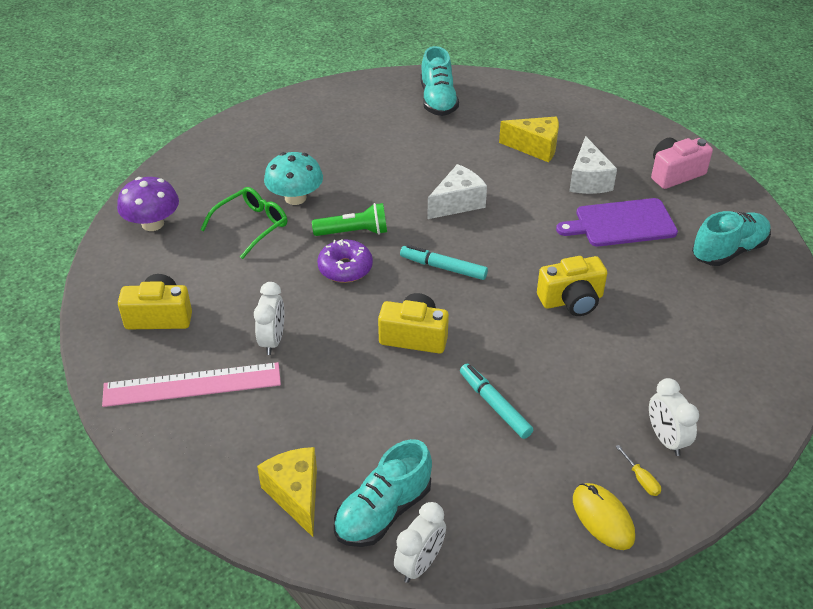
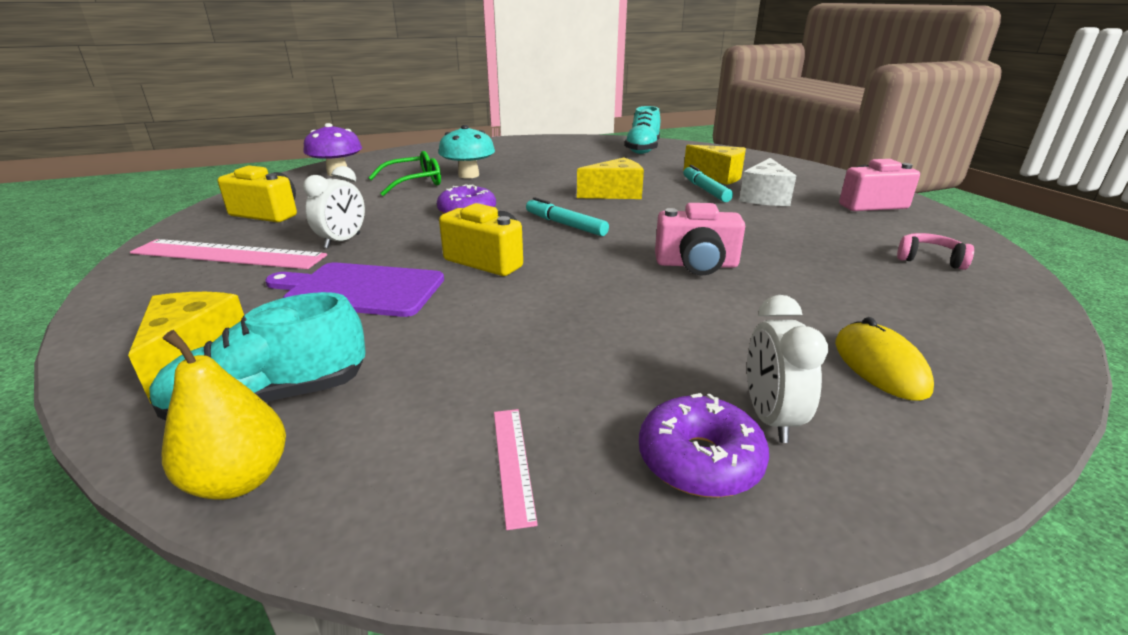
camera: 20 degrees right, 15 degrees down
green flashlight [312,203,387,236] -> none
white clock [394,502,446,583] -> yellow pear [162,330,286,500]
white cheese [427,164,487,219] -> yellow cheese [577,158,644,199]
turquoise marker [460,364,533,439] -> turquoise marker moved to [683,165,733,202]
yellow camera [537,256,607,316] -> pink camera [655,203,745,276]
purple cutting board [556,198,678,246] -> purple cutting board moved to [265,262,444,317]
yellow mouse [573,483,635,550] -> yellow mouse moved to [835,317,934,401]
yellow screwdriver [615,445,661,496] -> purple donut [639,393,769,498]
turquoise shoe [692,211,771,266] -> pink headphones [897,233,974,270]
none -> pink ruler [494,409,538,530]

